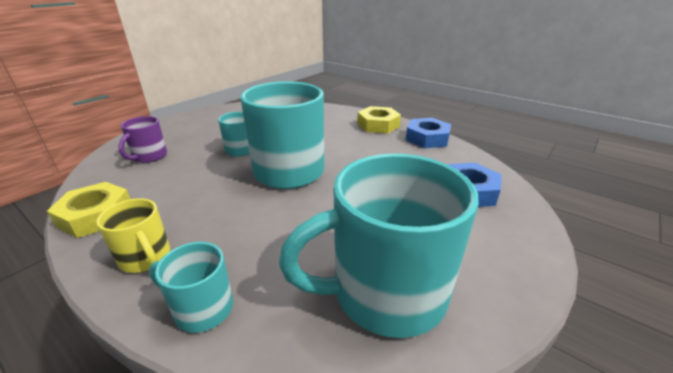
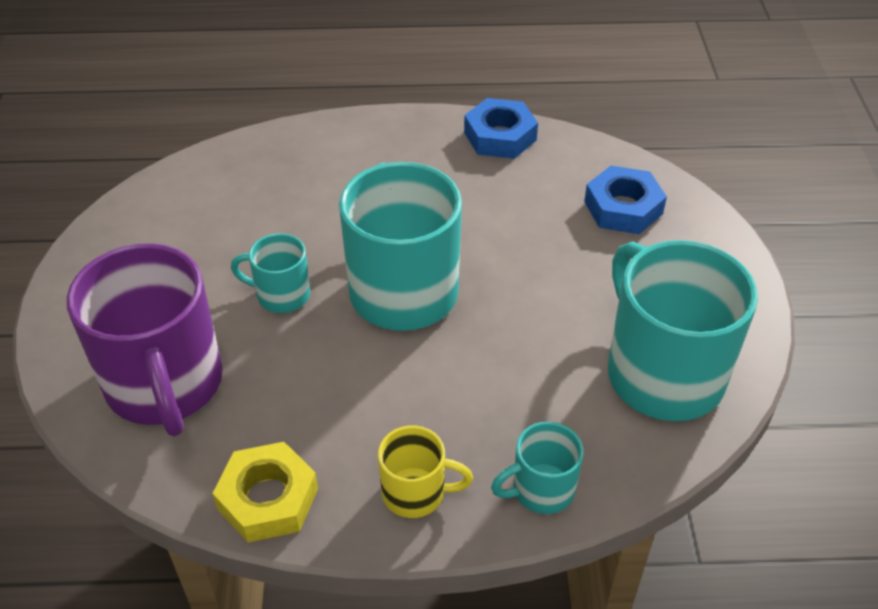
camera: 40 degrees left, 15 degrees up
purple mug [118,116,167,163] -> purple mug [67,243,223,436], size x2.06
turquoise mug [279,153,479,338] -> turquoise mug turned 120 degrees clockwise [608,240,758,421]
yellow nut [357,106,401,134] -> none

